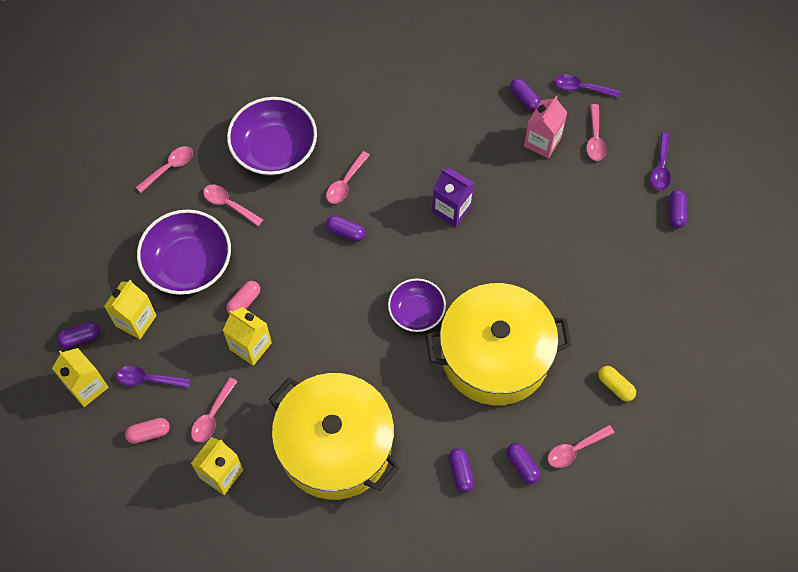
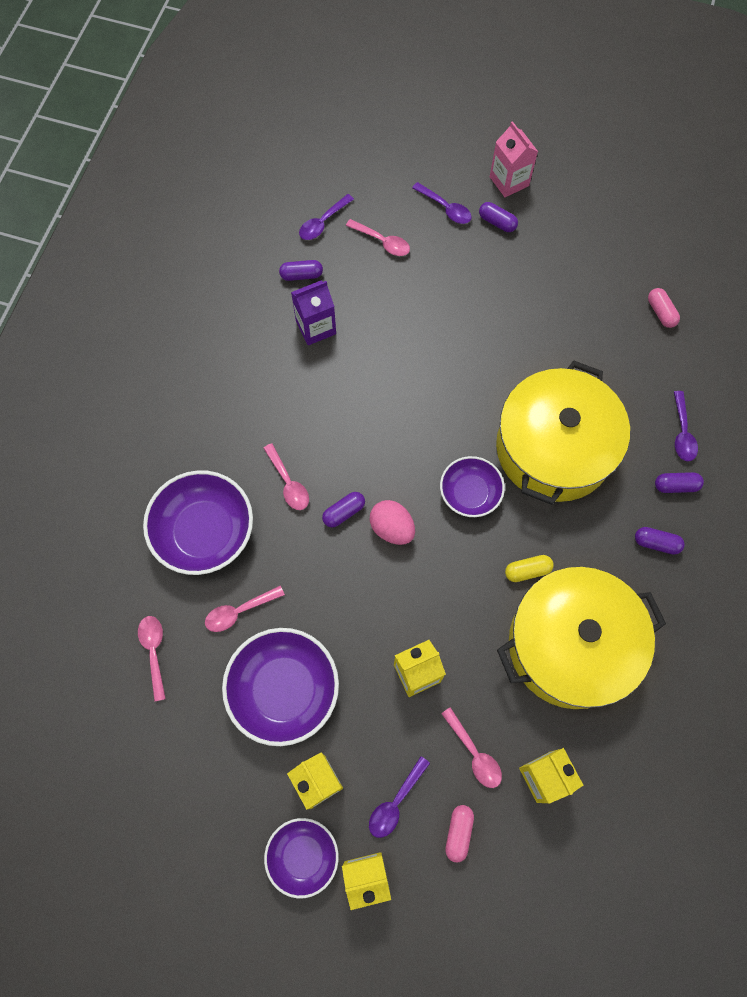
camera: 60 degrees left, 5 degrees up
purple capsule [57,322,100,348] -> purple bowl [264,818,339,898]
pink capsule [226,281,260,315] -> pink capsule moved to [648,288,680,328]
purple carton [432,168,475,227] -> purple carton moved to [291,281,336,345]
pink carton [524,96,568,158] -> pink carton moved to [490,121,538,197]
pink spoon [548,425,614,468] -> purple spoon [674,391,698,461]
yellow capsule [598,366,636,401] -> yellow capsule moved to [505,555,554,582]
none -> pink egg [370,500,415,545]

